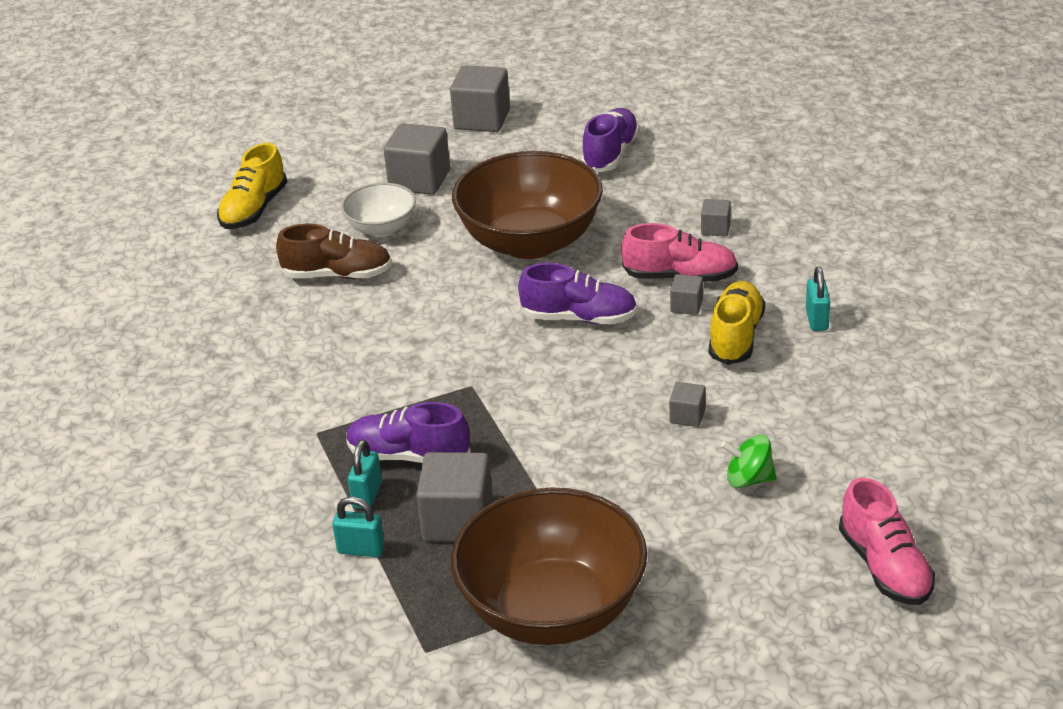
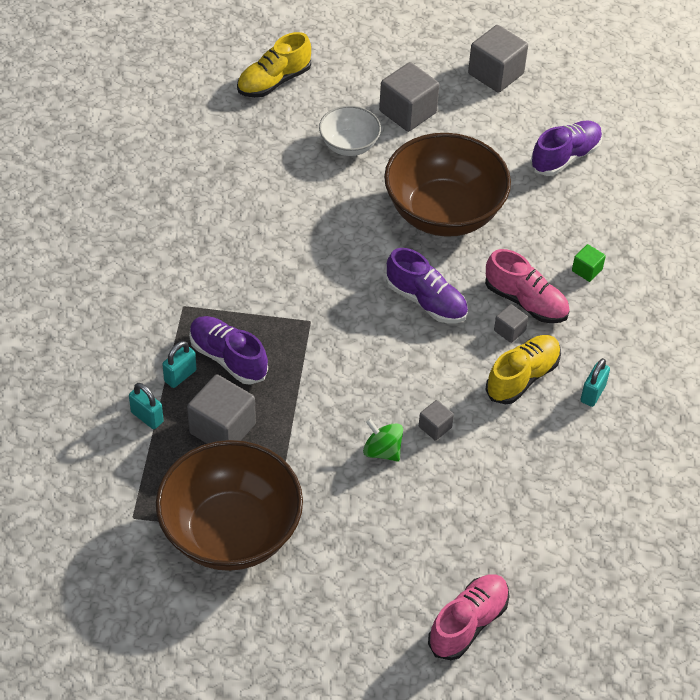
camera: 25 degrees right, 15 degrees up
brown shoe [276,224,392,279] -> none
grey cube [701,199,731,236] -> green cube [572,244,606,282]
green spinning top [721,434,777,488] -> green spinning top moved to [363,419,403,462]
pink shoe [839,477,935,605] -> pink shoe turned 150 degrees counterclockwise [428,574,510,660]

